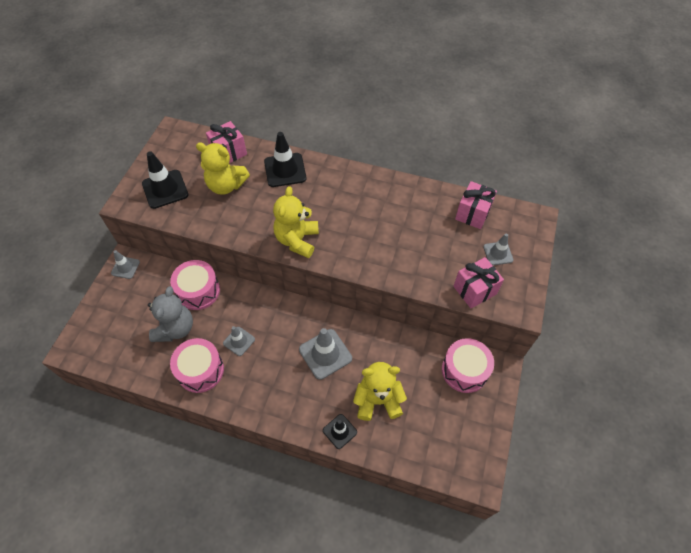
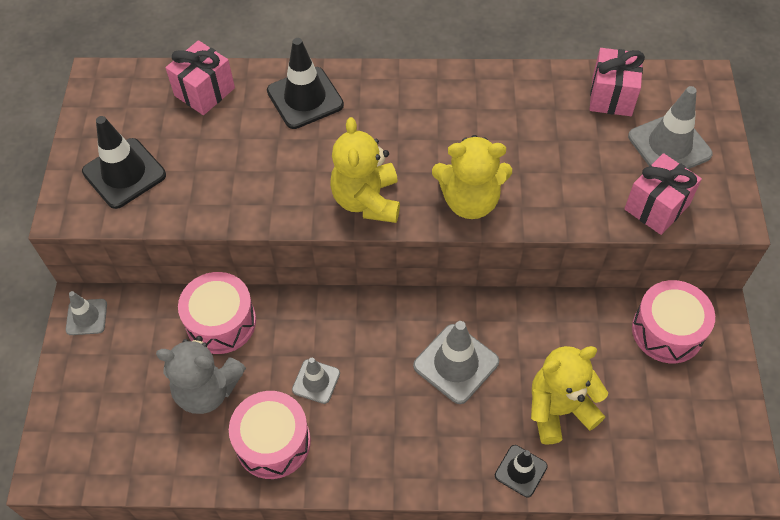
camera: 15 degrees left, 0 degrees up
grey teddy bear [148,286,193,342] -> grey teddy bear turned 105 degrees clockwise [156,336,246,414]
yellow teddy bear [196,142,250,195] -> yellow teddy bear moved to [432,135,512,219]
grey traffic cone [483,233,513,265] -> grey traffic cone [628,86,713,169], size x1.68

